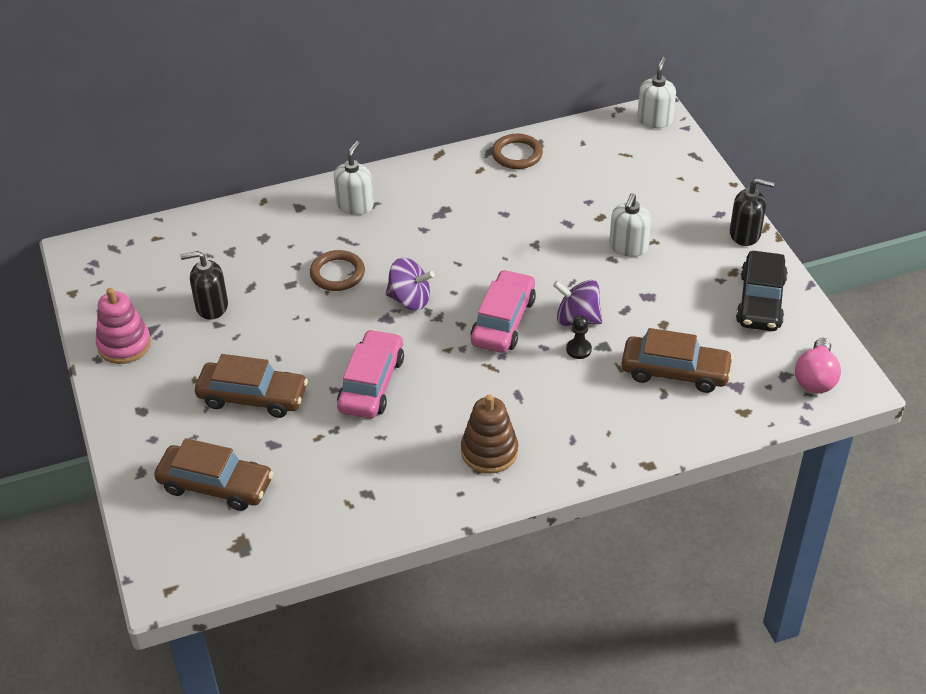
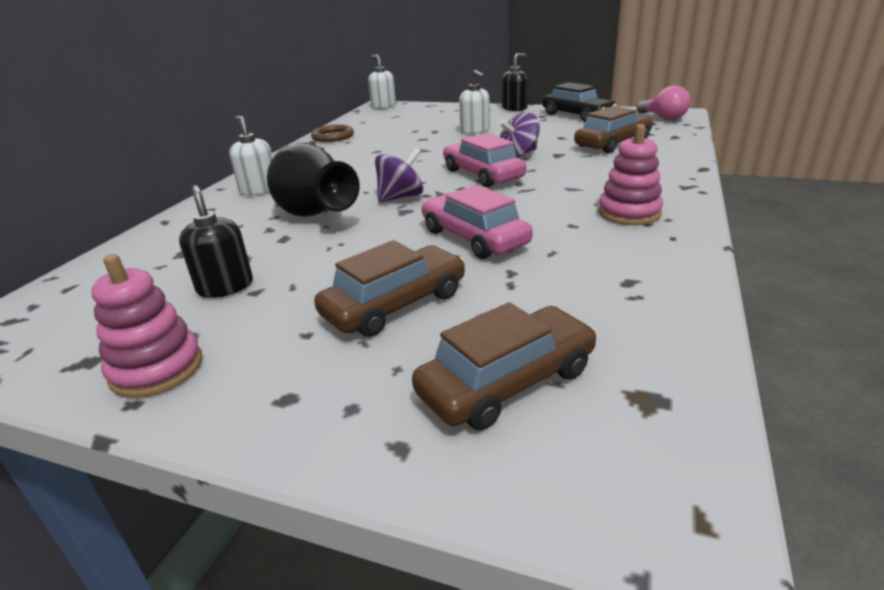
camera: 50 degrees left, 15 degrees down
black soap dispenser [180,251,228,320] -> black soap dispenser turned 120 degrees clockwise [179,185,253,298]
brown ring [310,250,365,291] -> black vase [267,143,360,217]
brown stacking toy [461,394,518,474] -> pink stacking toy [598,124,663,225]
black pawn [566,315,592,359] -> none

